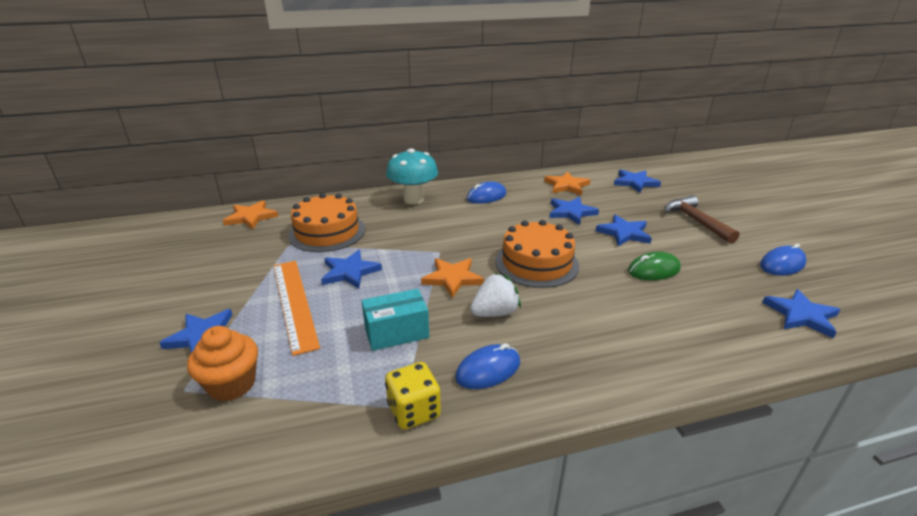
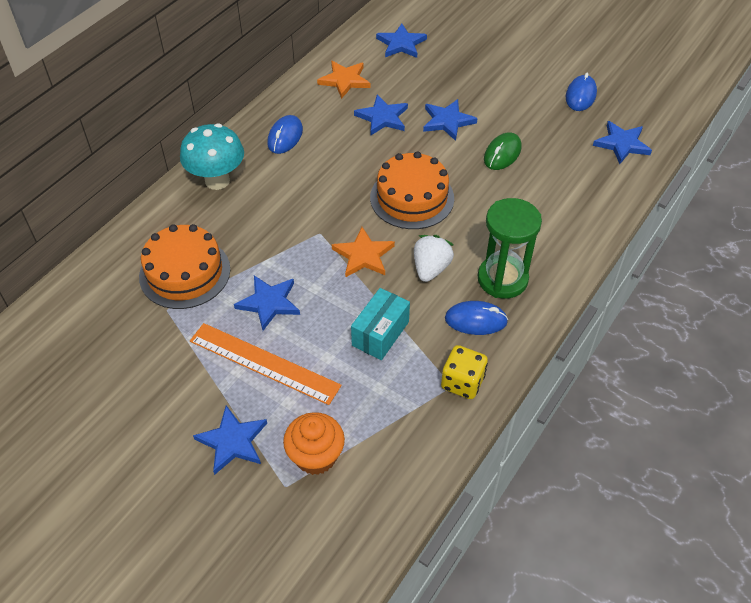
camera: 40 degrees left, 20 degrees up
orange star [223,200,278,230] -> none
blue mouse [455,343,520,389] -> blue mouse turned 75 degrees clockwise [445,301,508,335]
brown hammer [664,195,739,244] -> none
none -> green hourglass [478,198,542,299]

